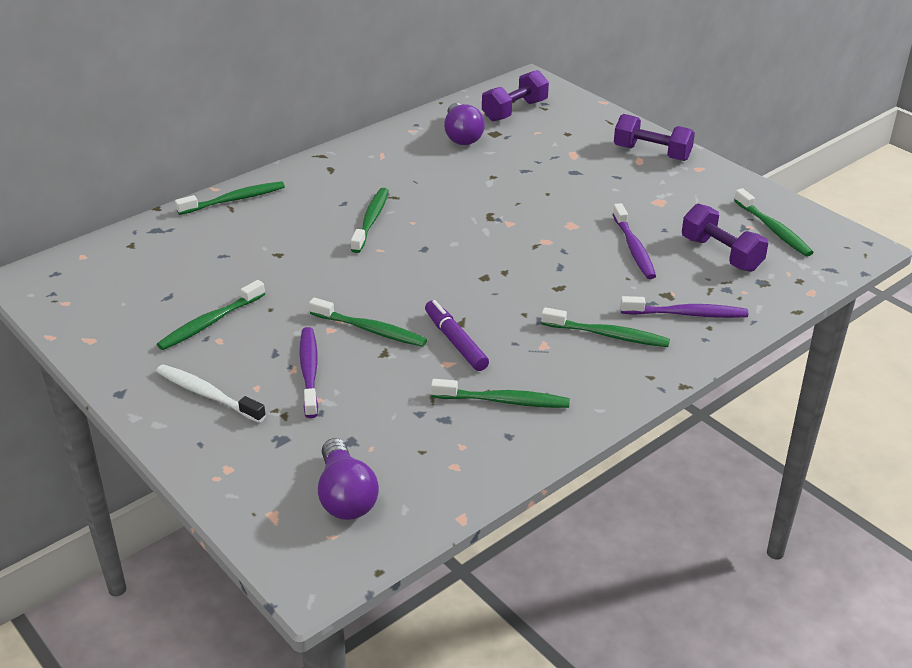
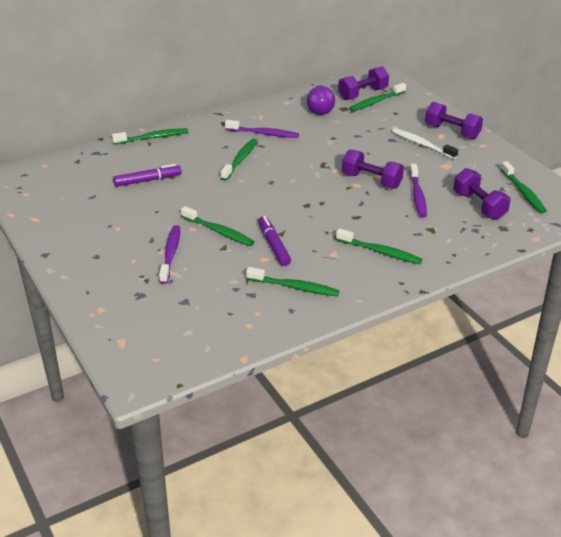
camera: 10 degrees right, 0 degrees up
white toothbrush [156,364,266,423] -> white toothbrush moved to [392,128,458,159]
green toothbrush [157,280,265,350] -> green toothbrush moved to [349,83,406,111]
purple light bulb [318,438,379,520] -> none
purple toothbrush [620,296,748,318] -> purple toothbrush moved to [225,120,299,138]
none -> purple marker [113,164,182,187]
none -> purple dumbbell [342,149,404,189]

